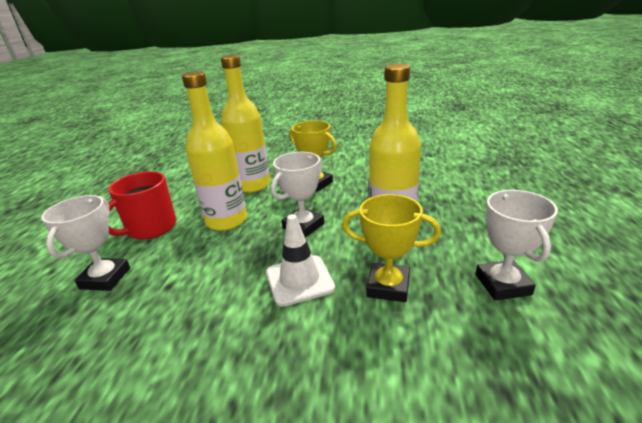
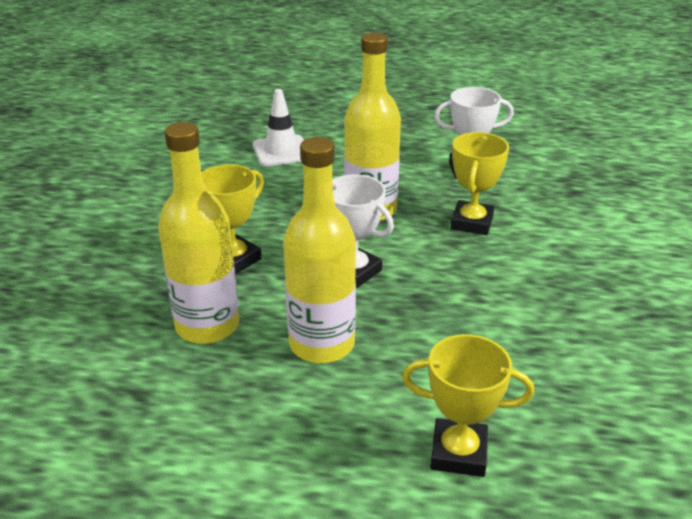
camera: 90 degrees left, 5 degrees up
white trophy [41,195,130,291] -> yellow trophy [402,334,534,477]
red mug [108,171,176,239] -> none
white traffic cone [266,214,335,307] -> white traffic cone moved to [253,89,304,166]

